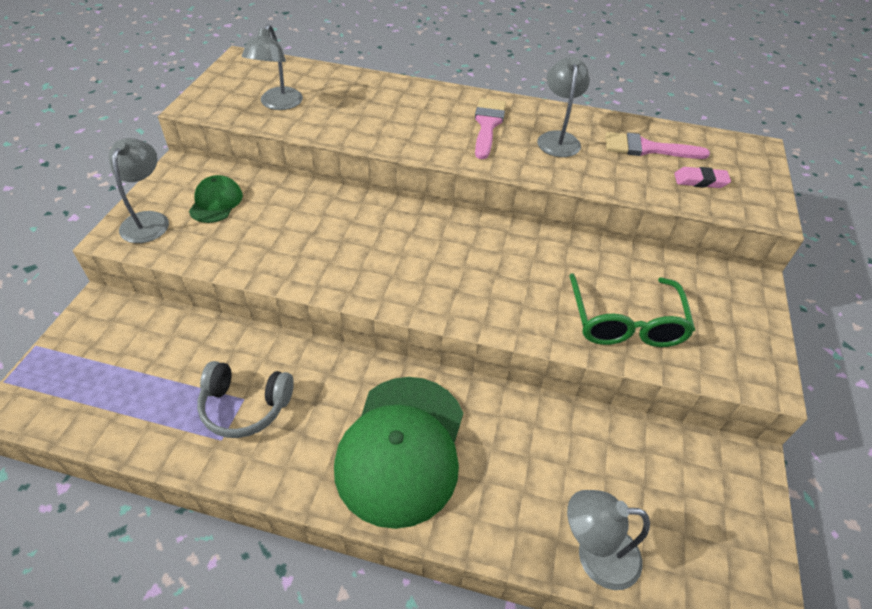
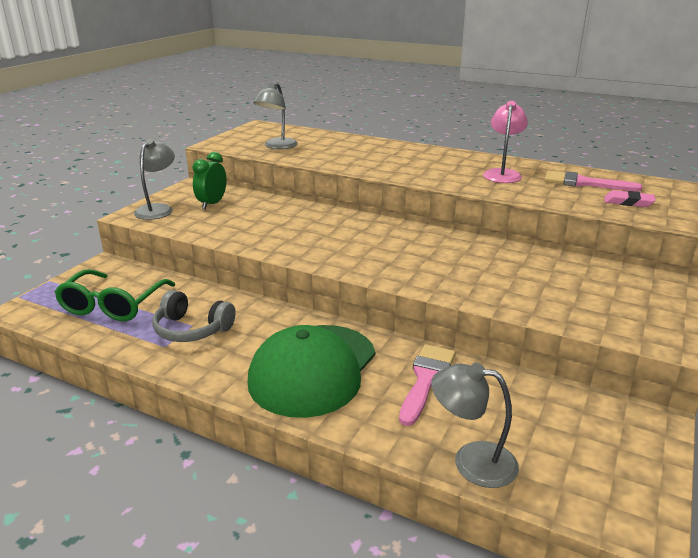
camera: 15 degrees right, 20 degrees down
green cap [189,175,243,223] -> green clock [192,152,227,209]
pink brush [475,98,506,159] -> pink brush moved to [399,344,456,426]
grey lamp [537,57,590,157] -> pink lamp [483,101,528,183]
green glasses [569,273,695,347] -> green glasses moved to [54,269,175,321]

